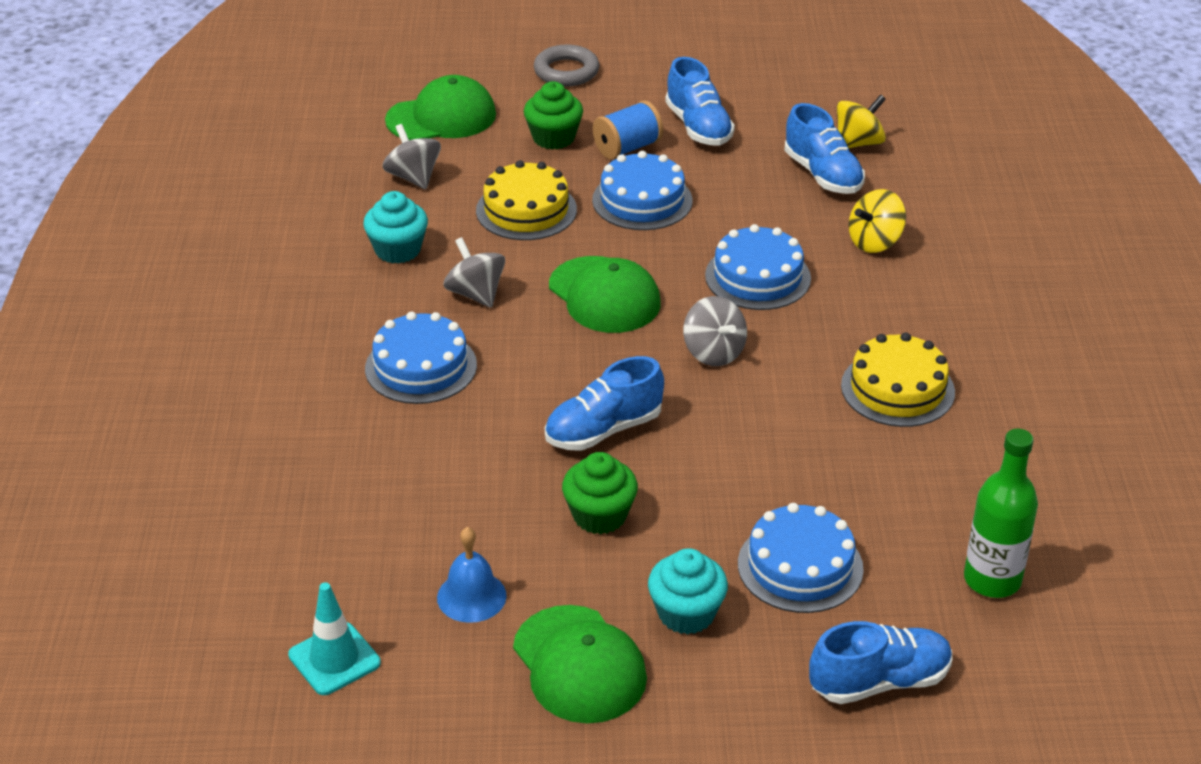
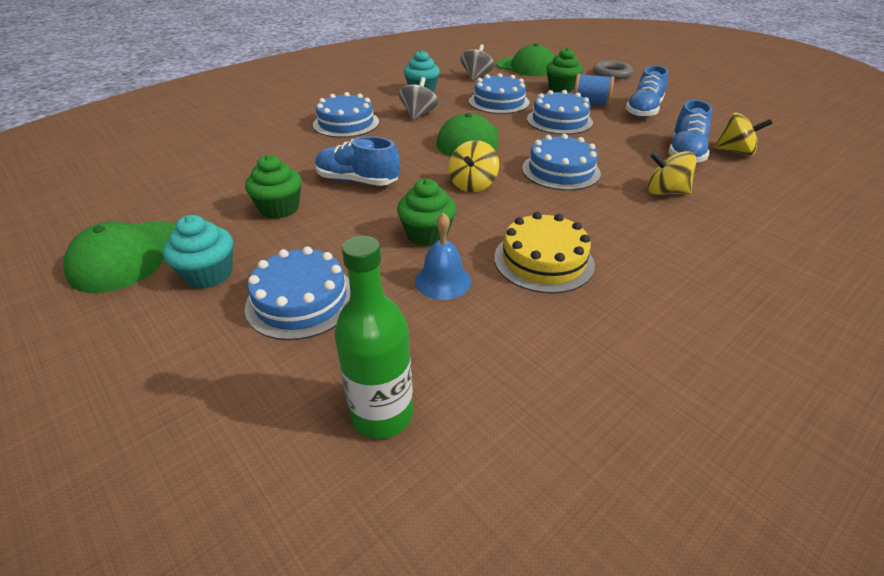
camera: 50 degrees right, 0 degrees up
turquoise traffic cone [288,582,381,695] -> none
blue bell [437,527,507,623] -> blue bell moved to [415,213,471,300]
yellow cake [476,160,577,240] -> blue cake [469,73,530,114]
grey spinning top [683,296,747,366] -> yellow spinning top [448,140,499,192]
blue shoe [809,621,952,704] -> none
none -> green cupcake [397,179,456,247]

